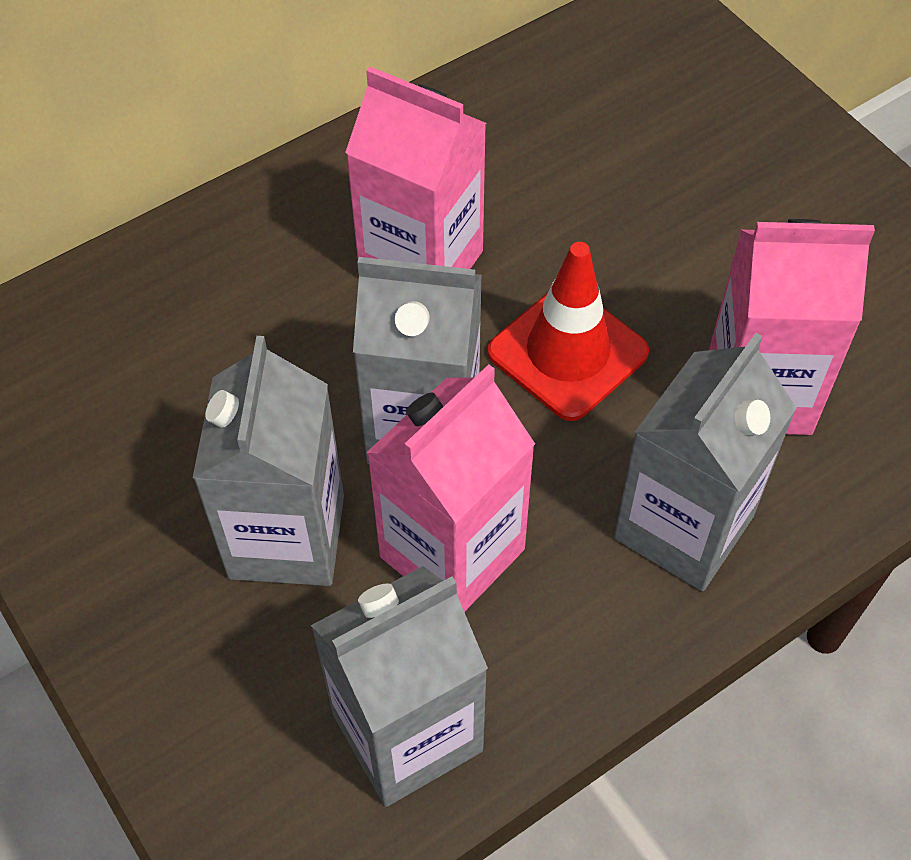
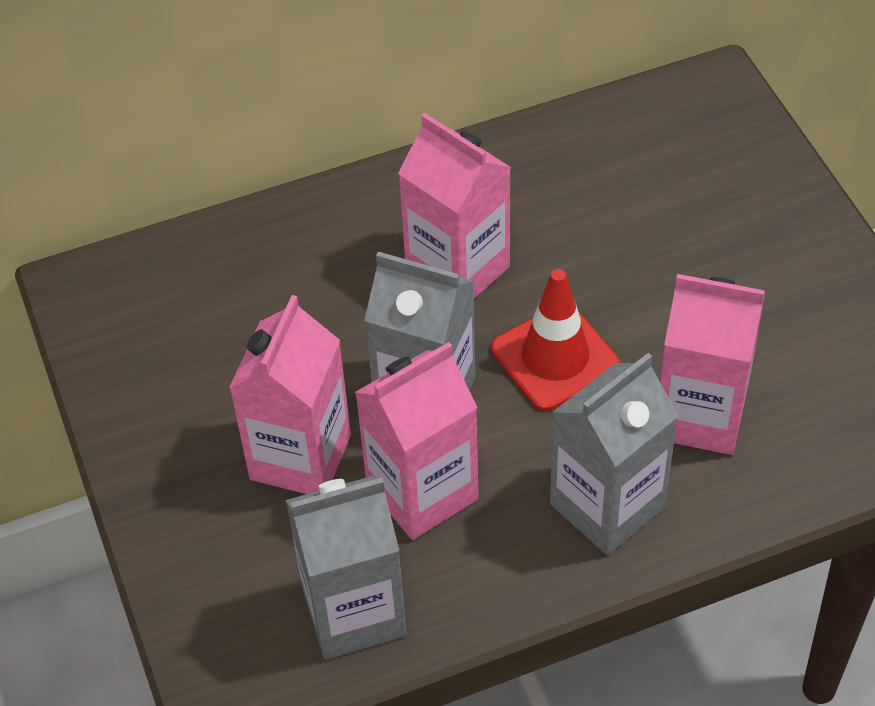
camera: 15 degrees right, 5 degrees down
grey carton [193,336,344,586] -> pink carton [229,295,351,494]

